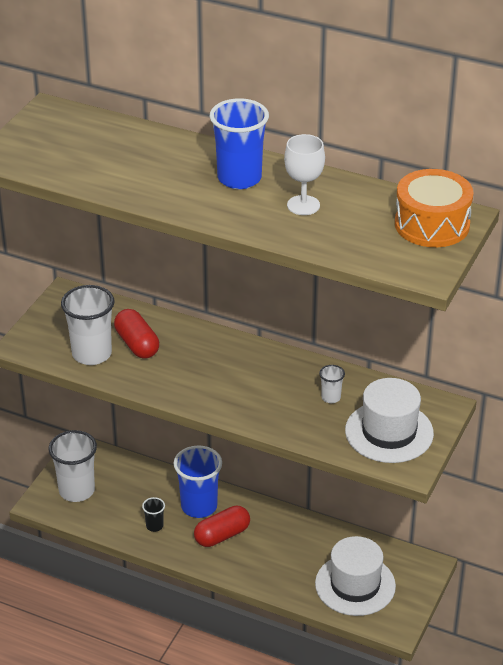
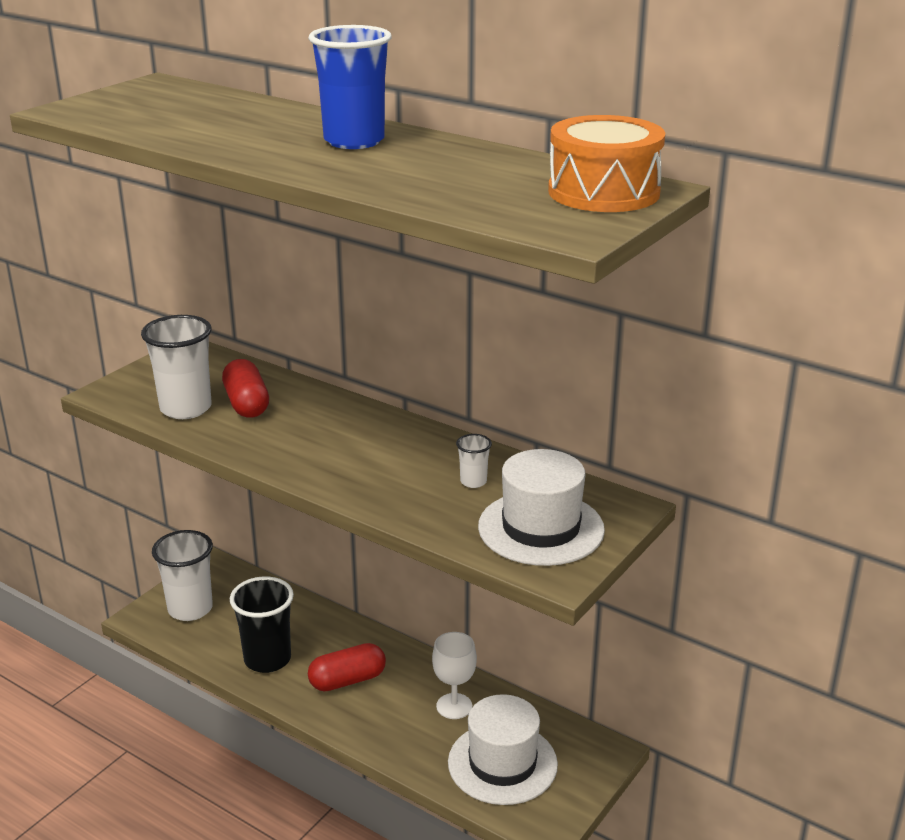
camera: 10 degrees right, 10 degrees down
black cup [142,497,165,532] -> black cup [230,576,294,673], size x2.12
blue cup [174,446,222,518] -> none
white goblet [284,134,325,215] -> white goblet moved to [432,632,477,719]

